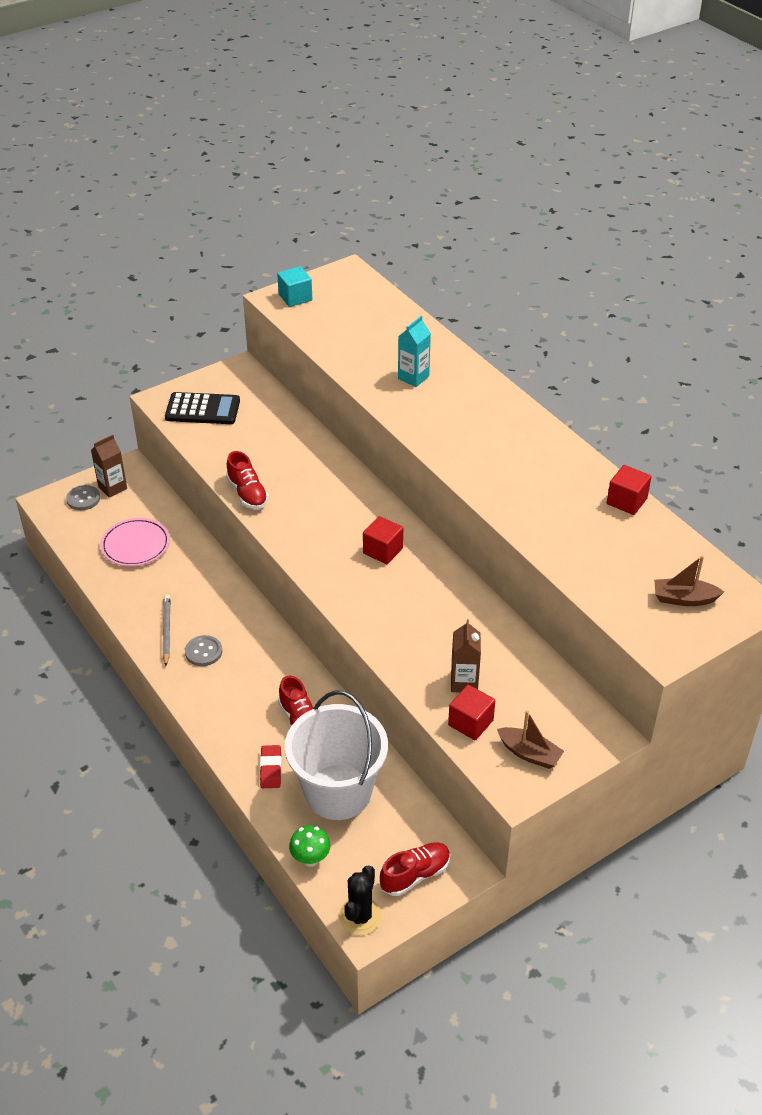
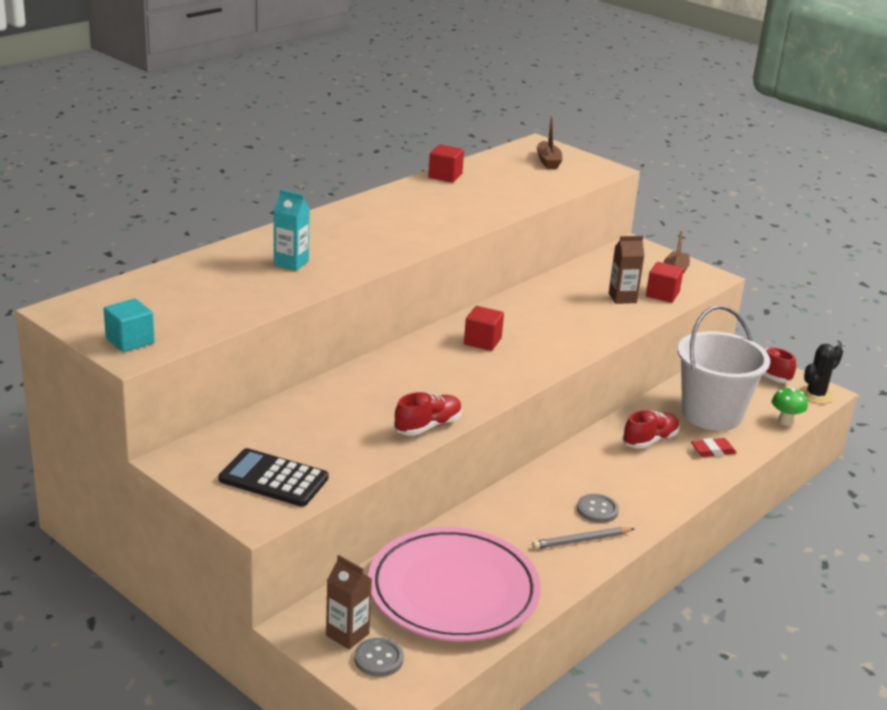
camera: 105 degrees left, 15 degrees down
pink plate [100,518,170,566] -> pink plate [368,527,541,641], size x1.88
black calculator [165,392,240,424] -> black calculator turned 60 degrees counterclockwise [219,448,329,507]
black cactus [339,865,382,935] -> black cactus turned 45 degrees counterclockwise [799,344,843,404]

